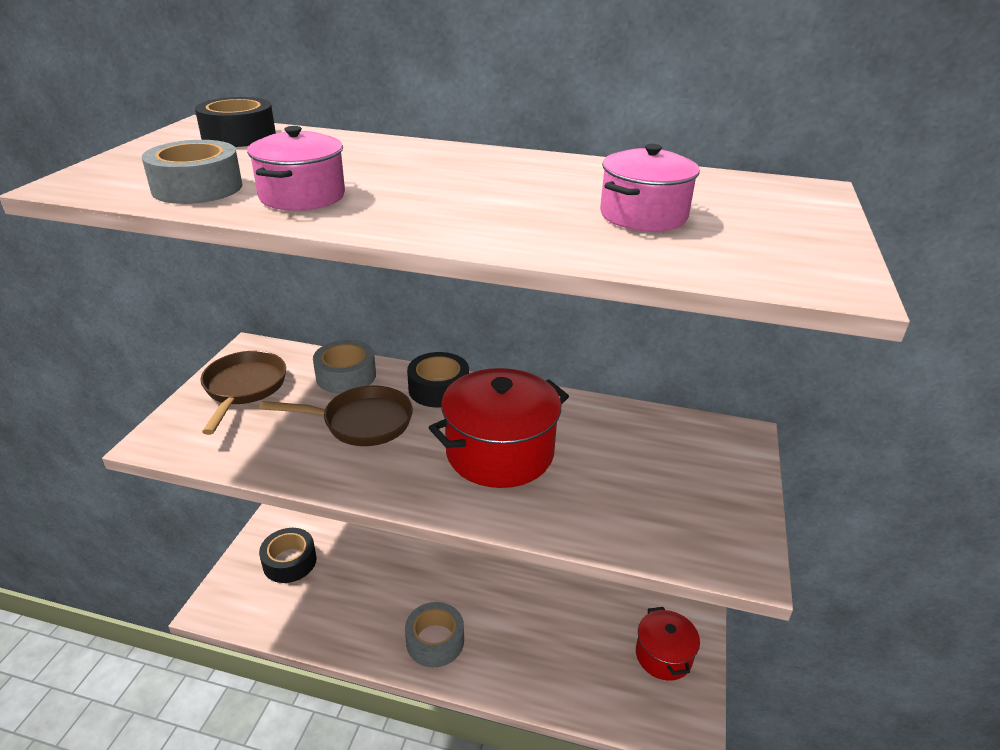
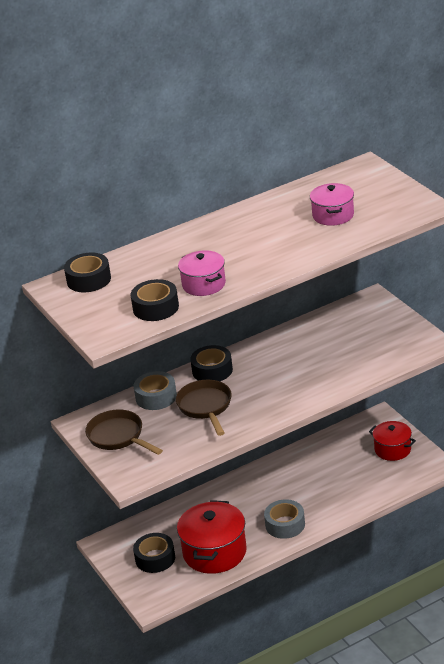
camera: 40 degrees left, 0 degrees up
grey tape [142,140,243,204] -> black tape [131,279,179,321]
brown pan [259,385,413,446] -> brown pan turned 60 degrees counterclockwise [176,380,232,436]
red pot [429,368,569,488] -> red pot moved to [177,500,247,574]

